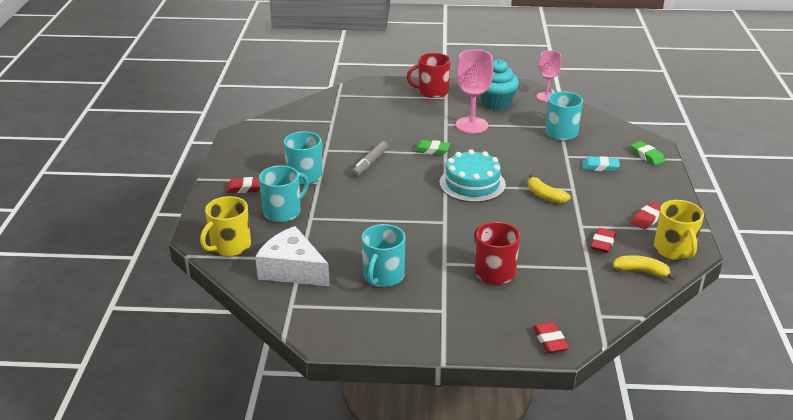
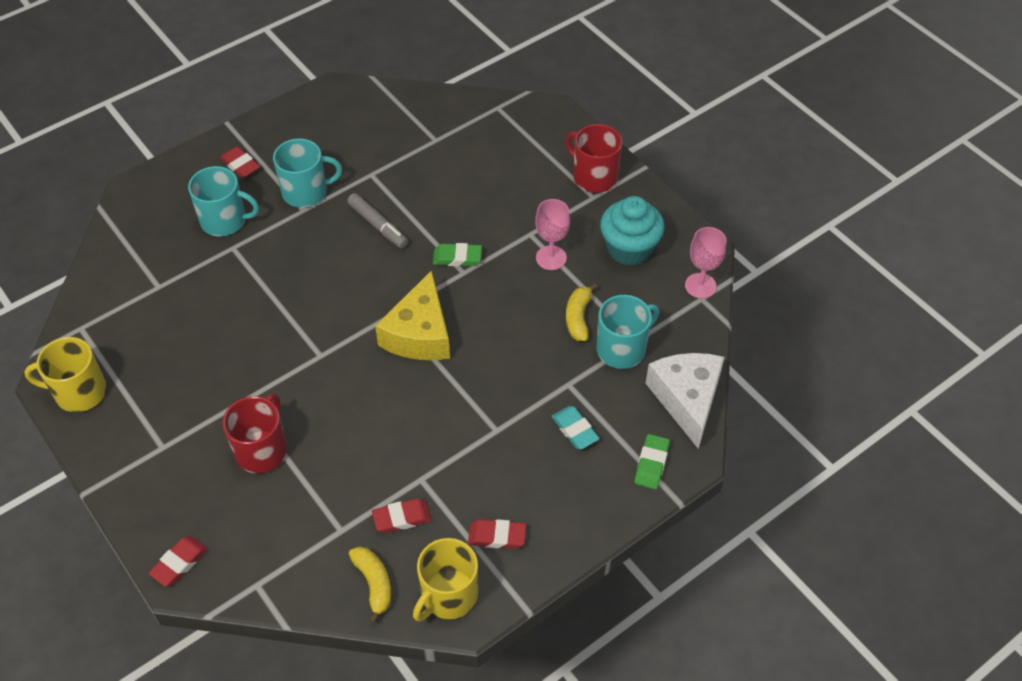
camera: 50 degrees right, 20 degrees up
yellow mug [200,196,251,256] -> yellow mug moved to [24,337,107,412]
white cheese [255,226,330,286] -> white cheese moved to [646,353,725,449]
grey marker [351,141,388,177] -> grey marker turned 120 degrees counterclockwise [347,193,408,248]
turquoise mug [361,224,405,287] -> none
green eraser [414,140,450,155] -> green eraser turned 60 degrees counterclockwise [433,243,482,266]
turquoise cake [440,149,506,202] -> yellow cheese [375,270,450,360]
pink goblet [456,50,493,134] -> pink goblet [535,199,570,270], size x0.65
yellow banana [528,174,570,204] -> yellow banana moved to [566,283,598,341]

